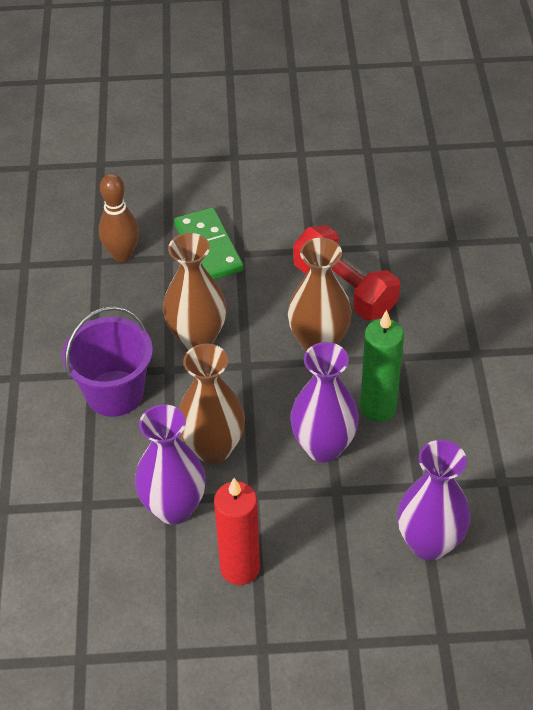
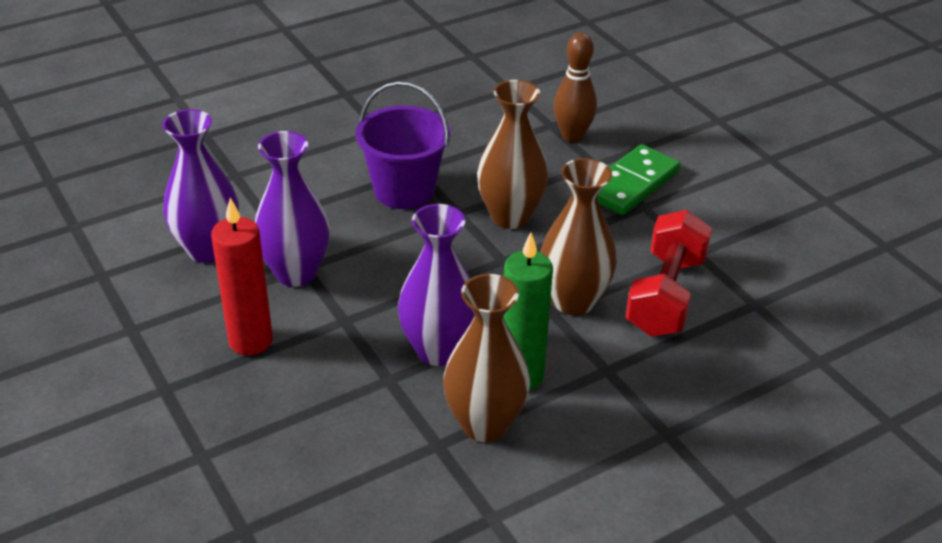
camera: 60 degrees right, 10 degrees down
brown vase [179,343,245,464] -> brown vase moved to [443,274,530,442]
purple vase [397,440,470,561] -> purple vase moved to [162,109,239,263]

